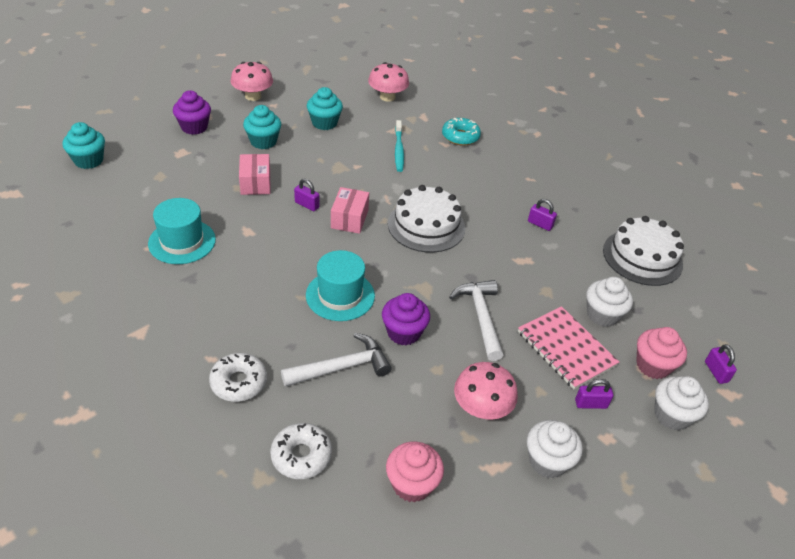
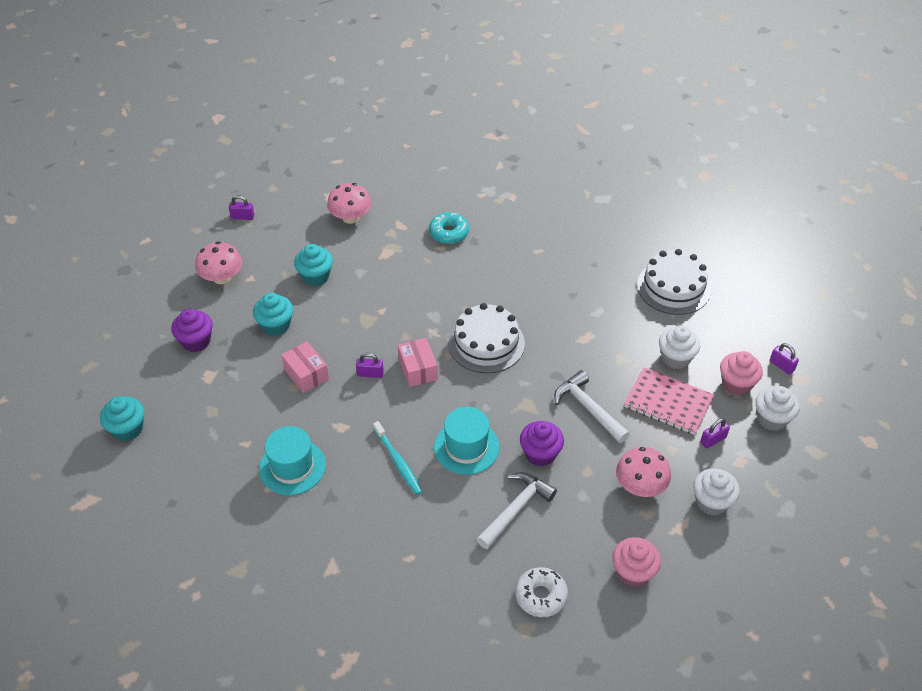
camera: 25 degrees left, 5 degrees up
white donut [209,353,267,402] -> none
turquoise toothbrush [395,120,404,172] -> turquoise toothbrush moved to [373,421,422,495]
purple padlock [528,199,557,231] -> purple padlock moved to [229,195,254,220]

